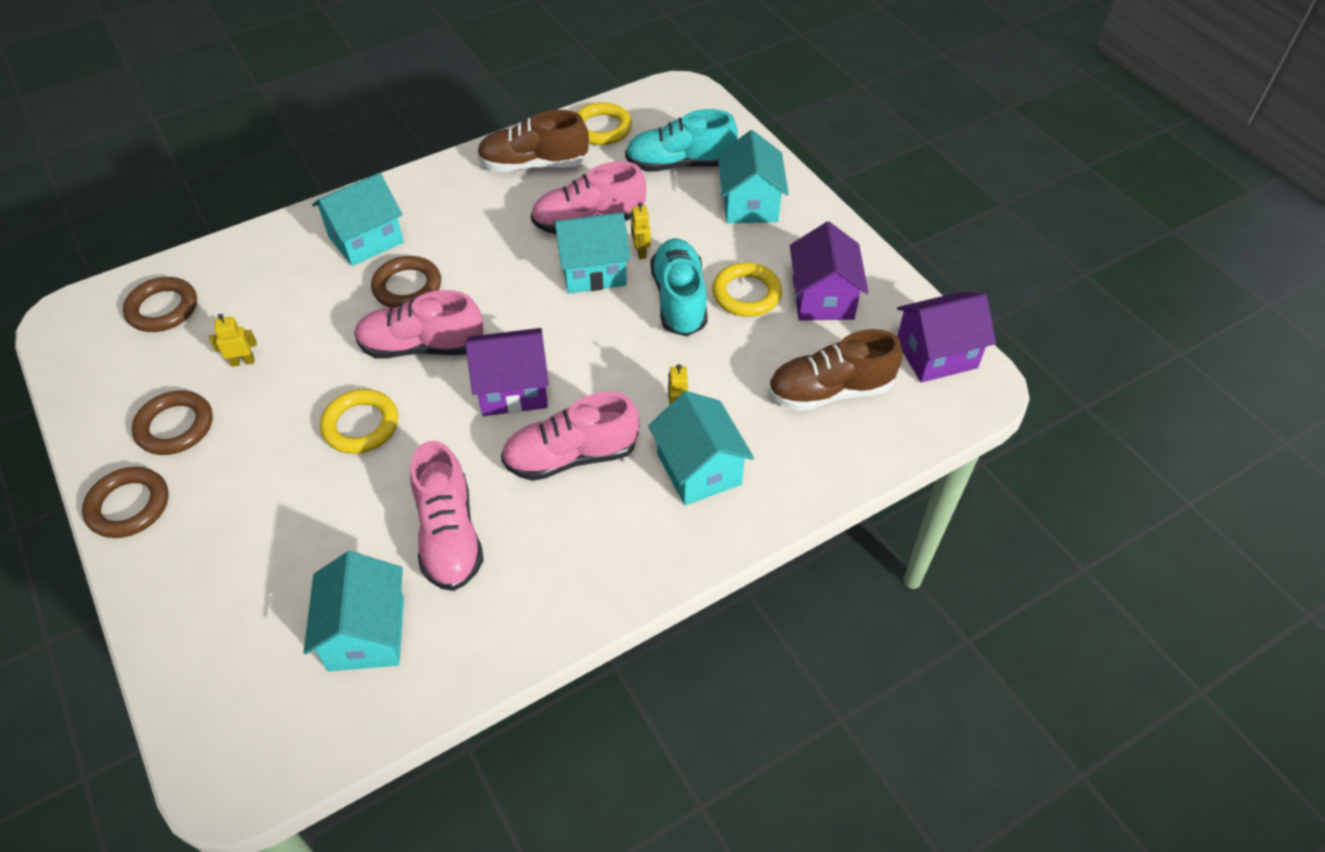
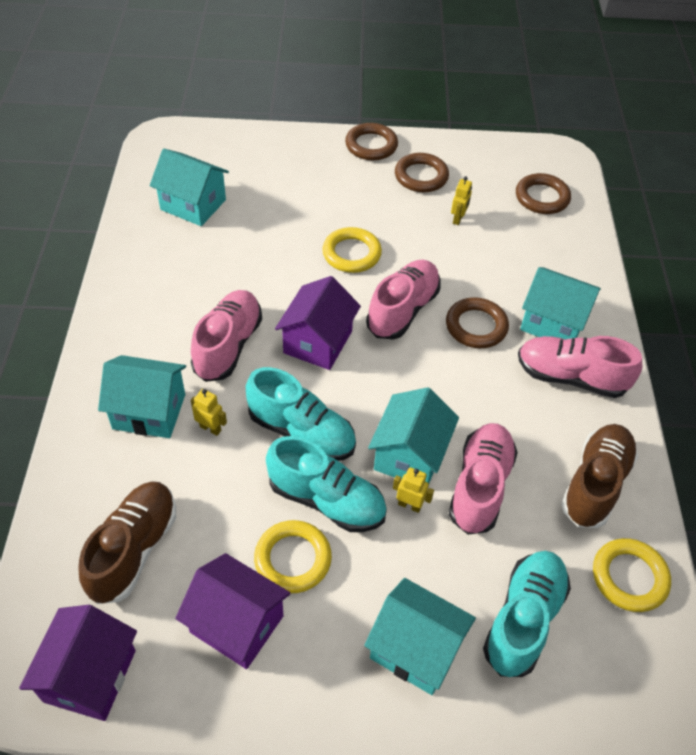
camera: 120 degrees right, 0 degrees up
turquoise house [312,173,404,266] -> turquoise house turned 60 degrees counterclockwise [520,267,601,340]
pink shoe [410,441,484,591] -> pink shoe moved to [518,336,642,398]
none -> turquoise shoe [246,367,356,461]

